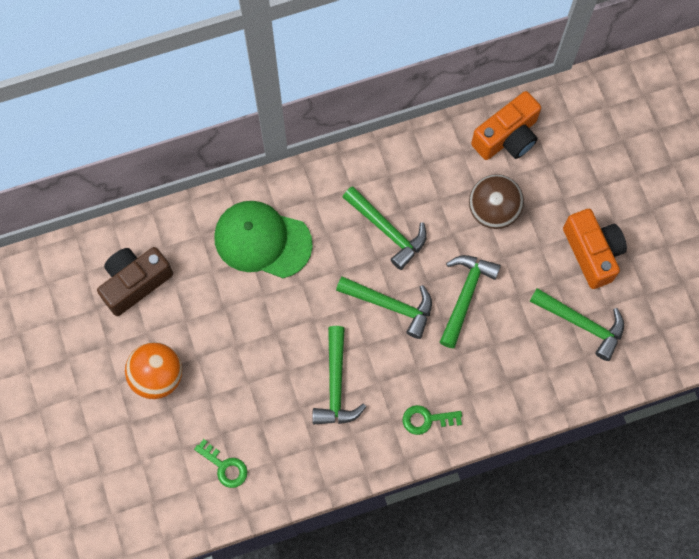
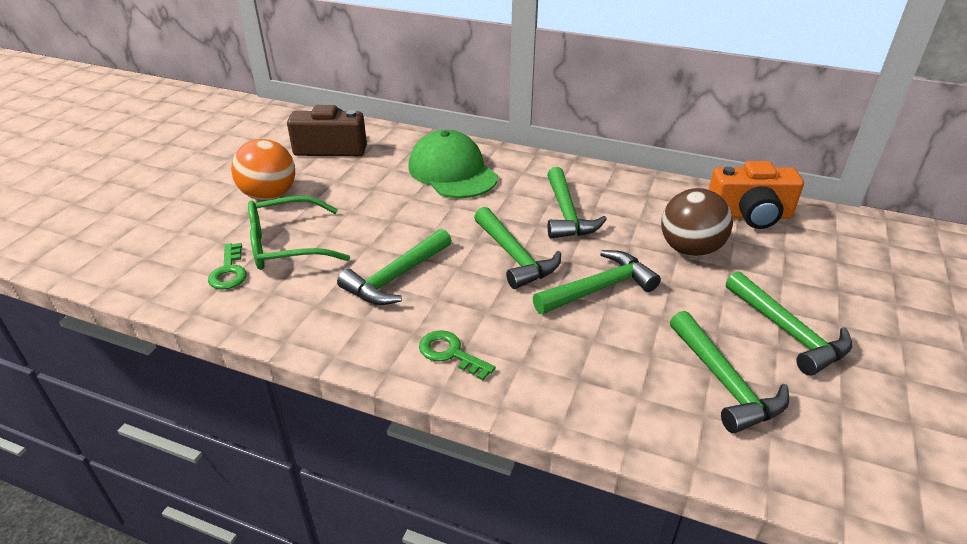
camera: 40 degrees right, 35 degrees down
orange camera [563,209,627,289] -> green hammer [726,271,852,376]
none -> green glasses [248,196,350,270]

